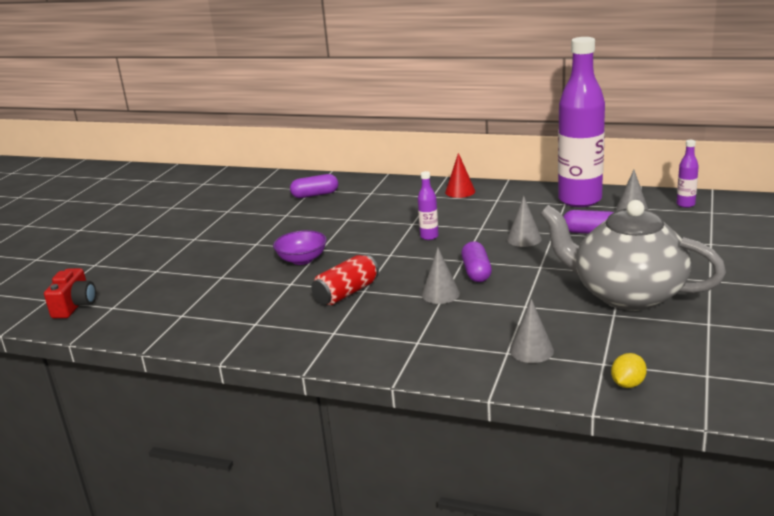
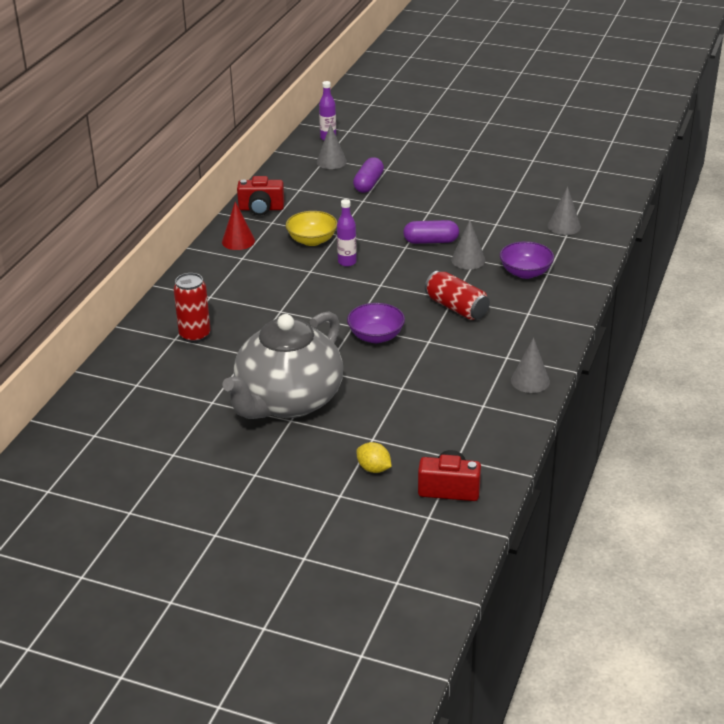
camera: 90 degrees left, 10 degrees up
purple capsule [290,174,338,198] -> red can [174,273,211,343]
grey cone [507,196,542,247] -> grey cone moved to [511,338,550,393]
grey teapot [540,200,726,311] -> grey teapot moved to [222,311,343,419]
purple bottle [558,37,605,207] -> none
yellow lemon [611,353,647,388] -> yellow lemon moved to [356,442,392,473]
none -> red camera [237,176,284,216]
none -> yellow bowl [286,211,337,246]
none -> purple bowl [500,241,554,279]

